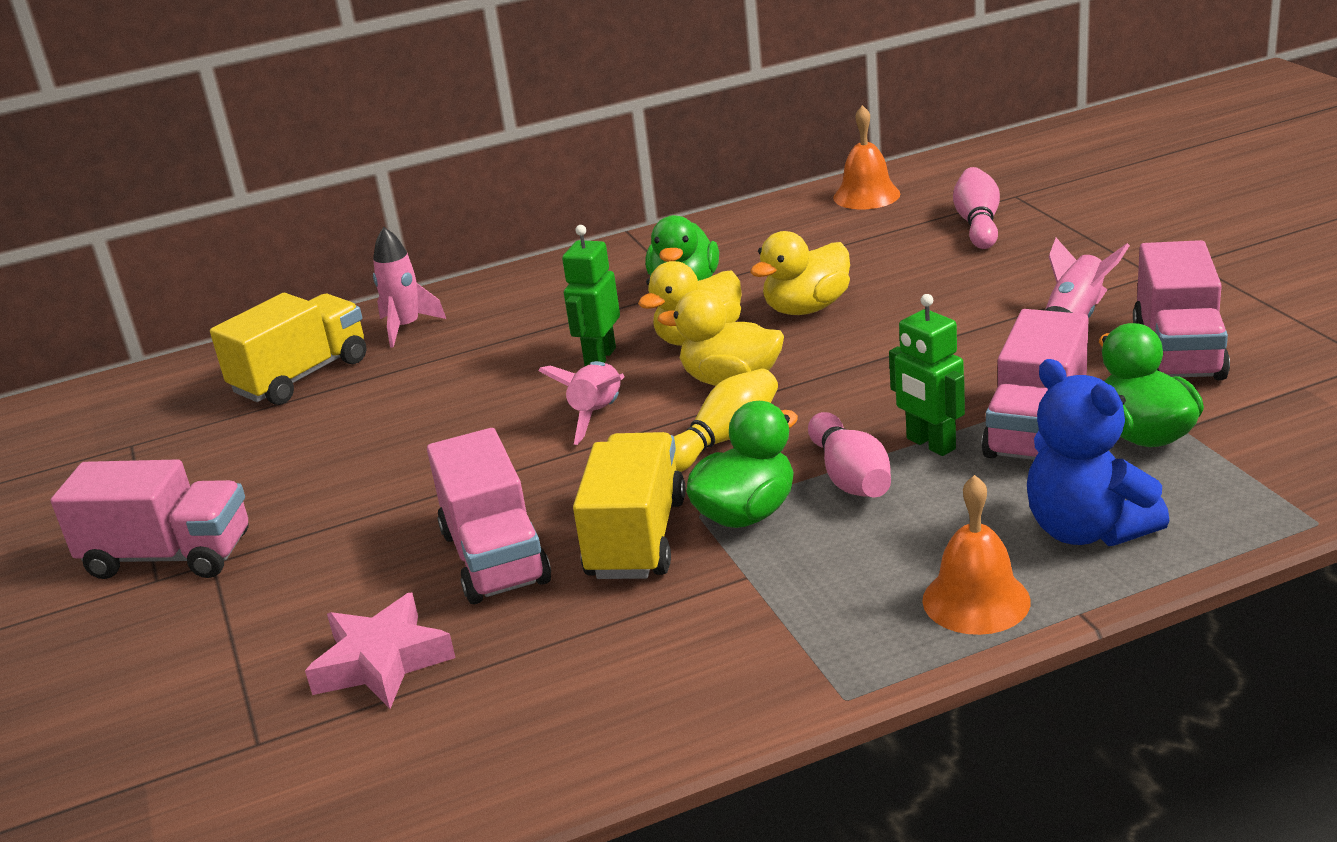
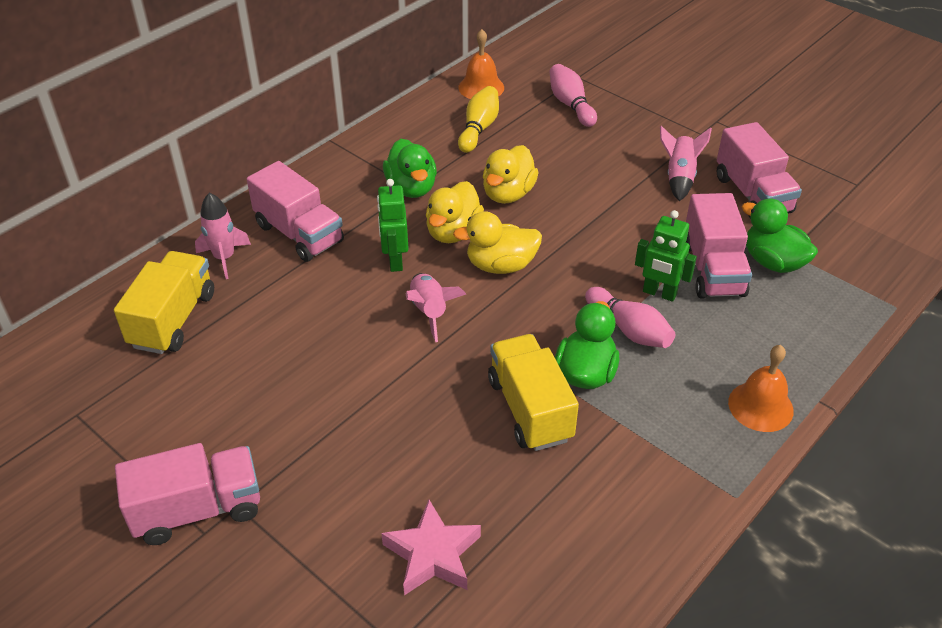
camera: 30 degrees left, 15 degrees up
pink truck [427,428,551,604] -> pink truck moved to [247,161,344,262]
yellow bowling pin [674,369,778,472] -> yellow bowling pin moved to [458,86,499,153]
blue teddy bear [1027,359,1170,546] -> none

